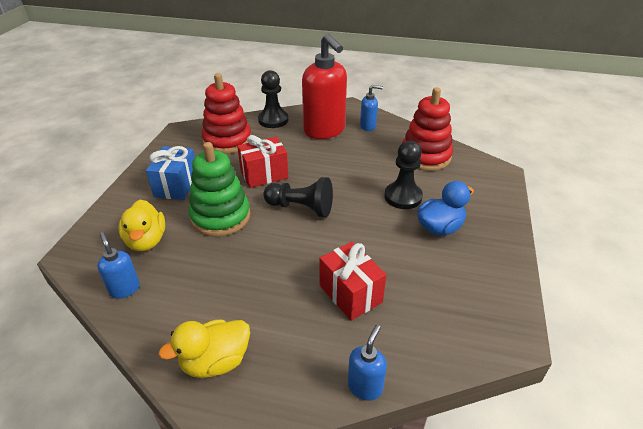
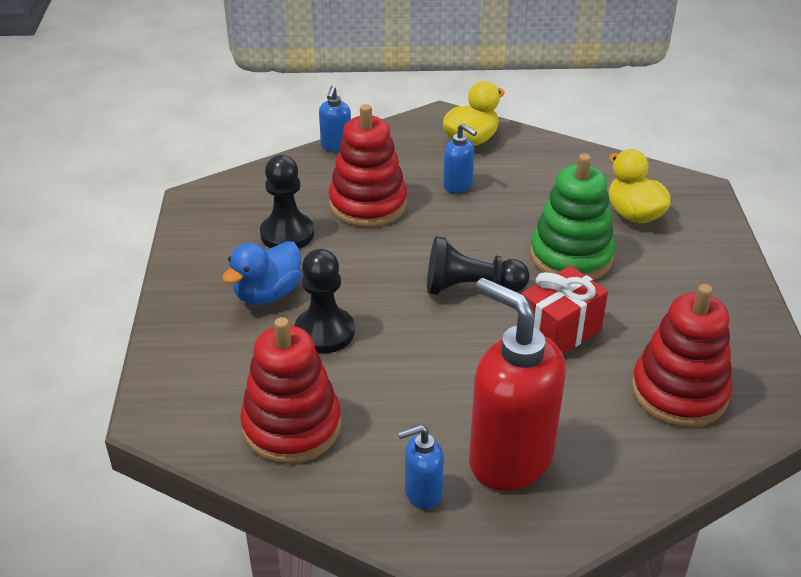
camera: 165 degrees right, 0 degrees up
blue soap dispenser [97,232,140,299] -> blue soap dispenser moved to [443,123,477,193]
blue gift [146,146,195,200] -> none
black pawn [258,70,288,128] -> black pawn moved to [260,155,314,249]
red gift [320,242,387,321] -> red stacking toy [329,104,407,227]

